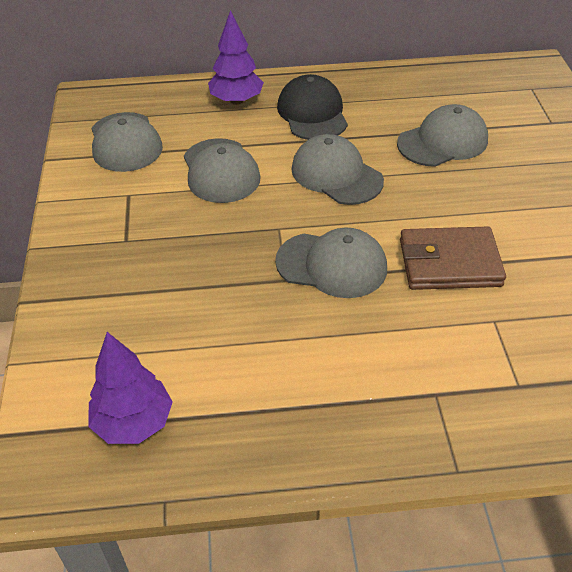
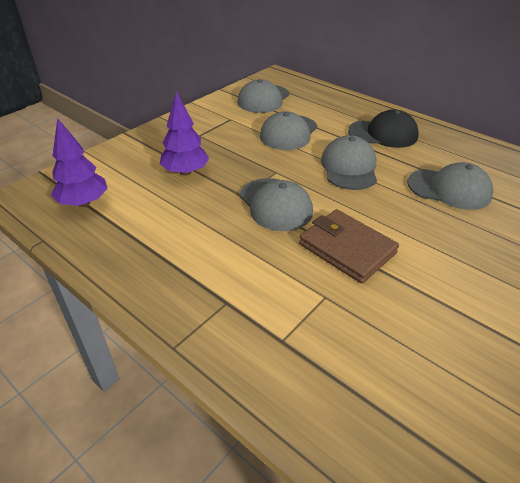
camera: 45 degrees right, 5 degrees down
purple tree [208,10,264,105] -> purple tree moved to [160,91,209,176]
black cap [277,74,348,140] -> black cap turned 60 degrees clockwise [348,109,419,148]

